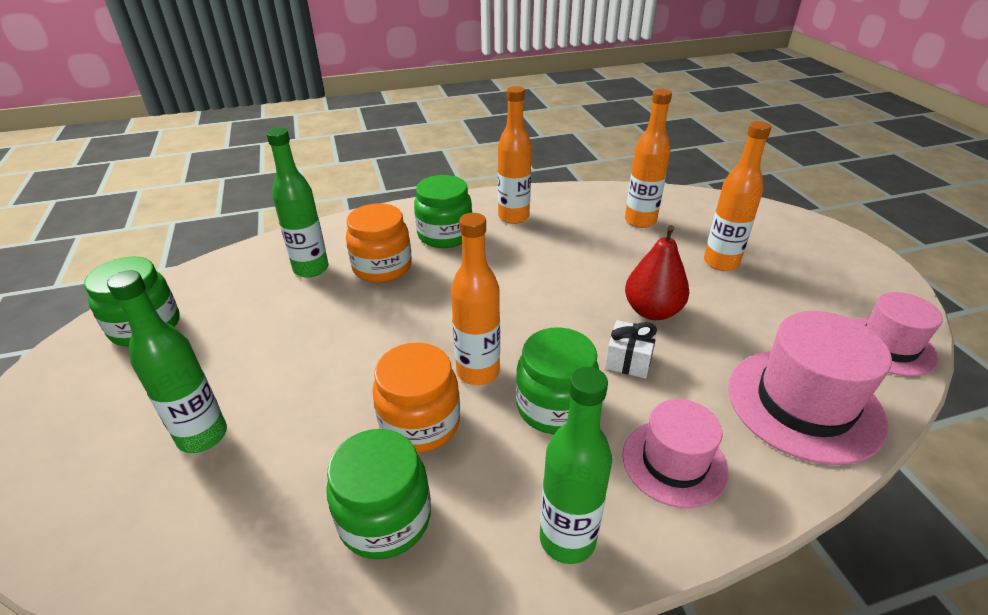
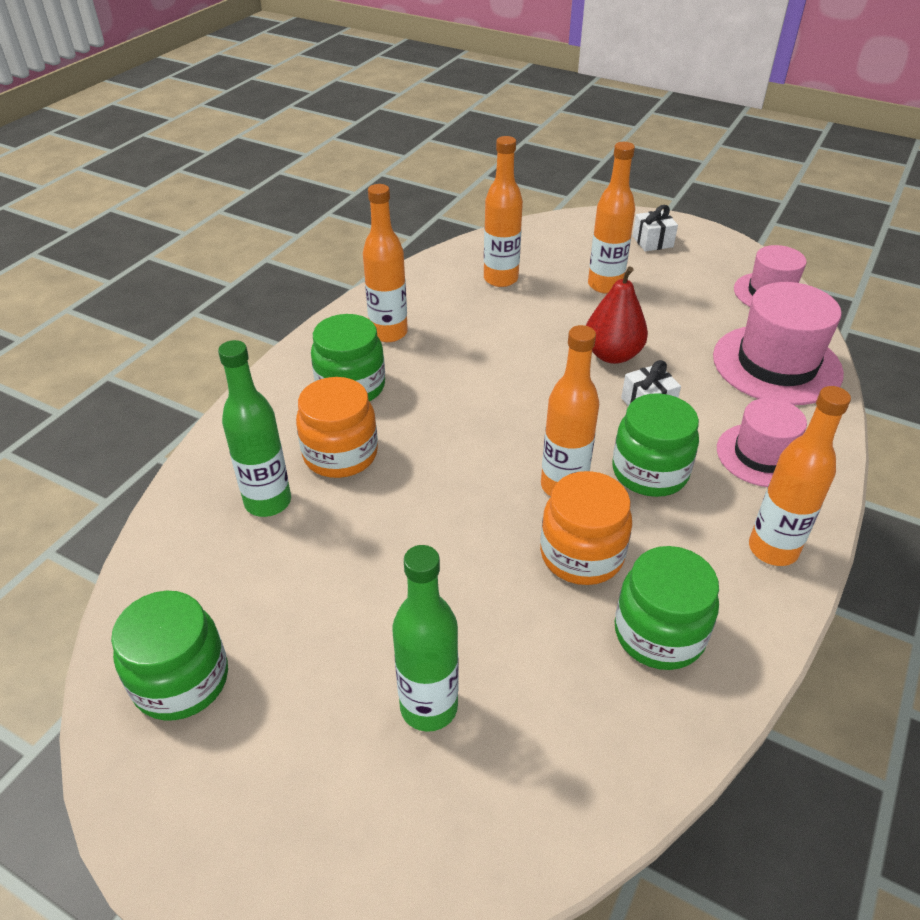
camera: 45 degrees left, 5 degrees up
green bottle [540,367,612,564] -> orange bottle [749,386,851,566]
none -> white gift [633,205,678,251]

